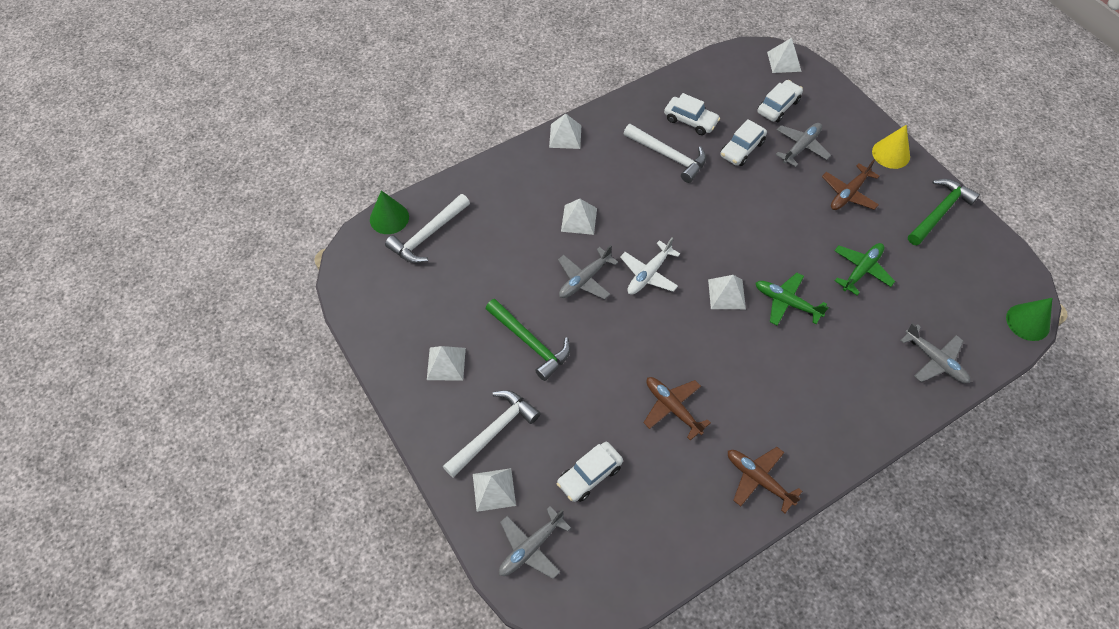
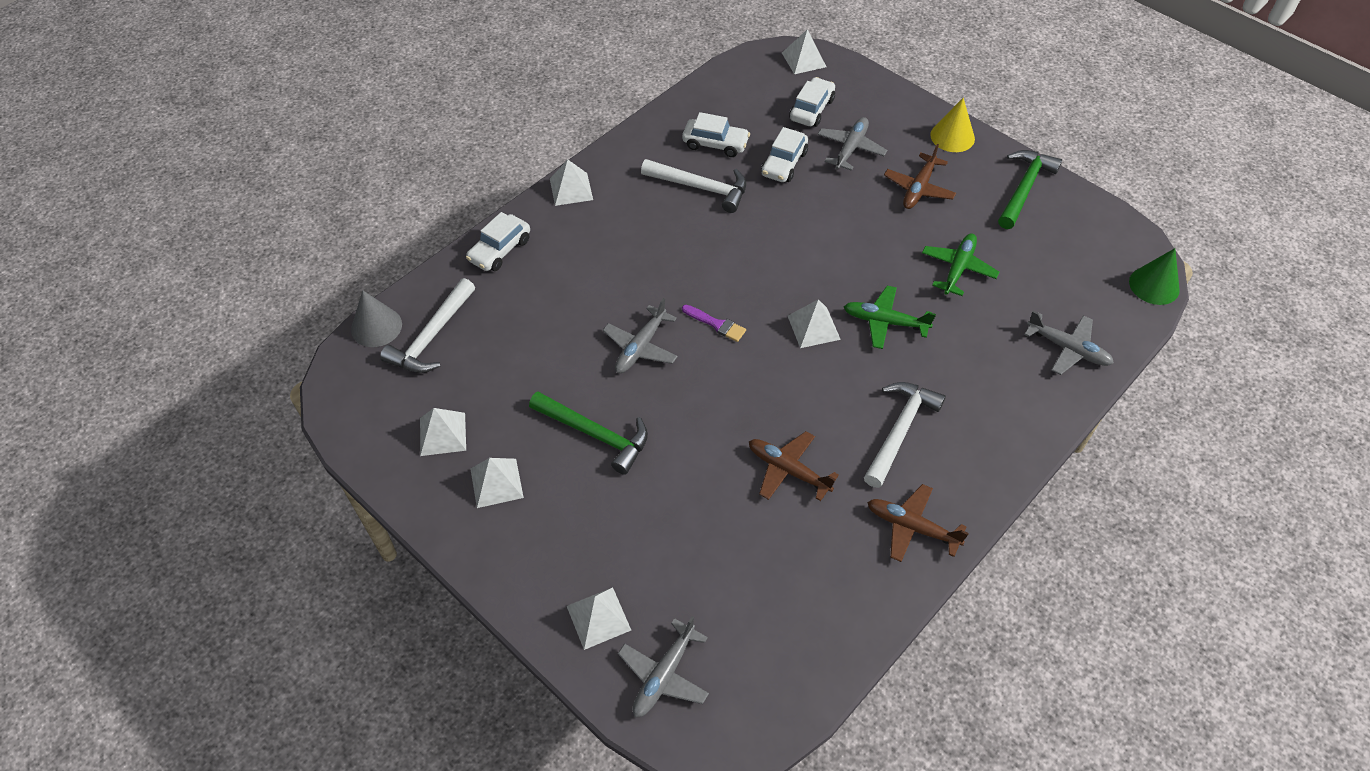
camera: 15 degrees left, 5 degrees down
green cone [370,190,409,234] -> grey cone [351,290,402,347]
white hammer [443,390,540,477] -> white hammer moved to [864,382,946,488]
white car [557,442,623,502] -> white car moved to [466,212,530,271]
white pyramid [561,199,597,235] -> white pyramid moved to [420,408,466,456]
white plane [620,237,680,295] -> purple brush [682,305,746,342]

